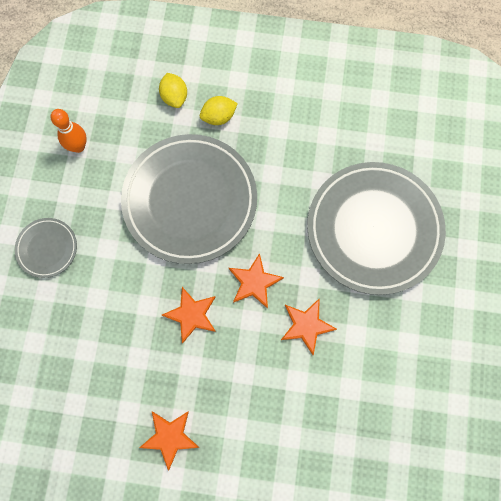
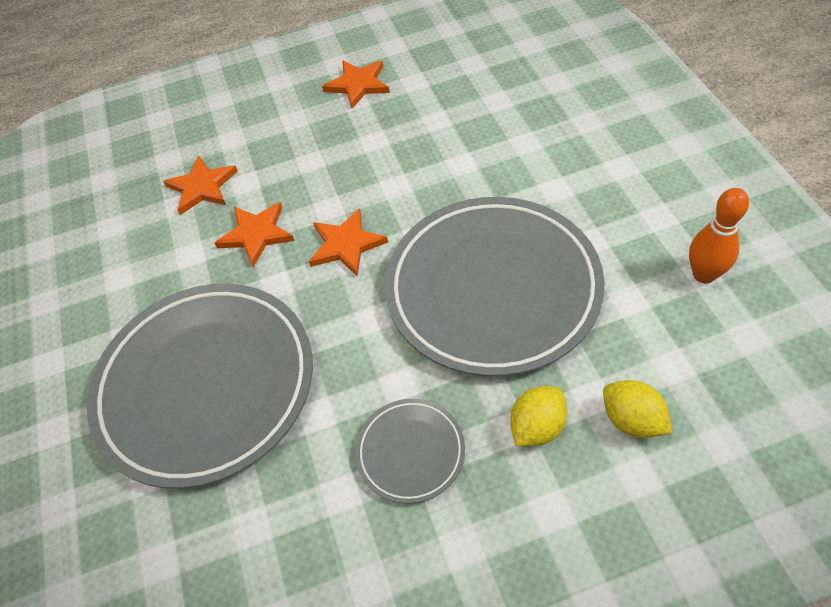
camera: 160 degrees right, 20 degrees down
grey plate [15,218,77,278] -> grey plate moved to [355,399,465,504]
orange star [162,287,216,344] -> orange star moved to [163,155,238,215]

